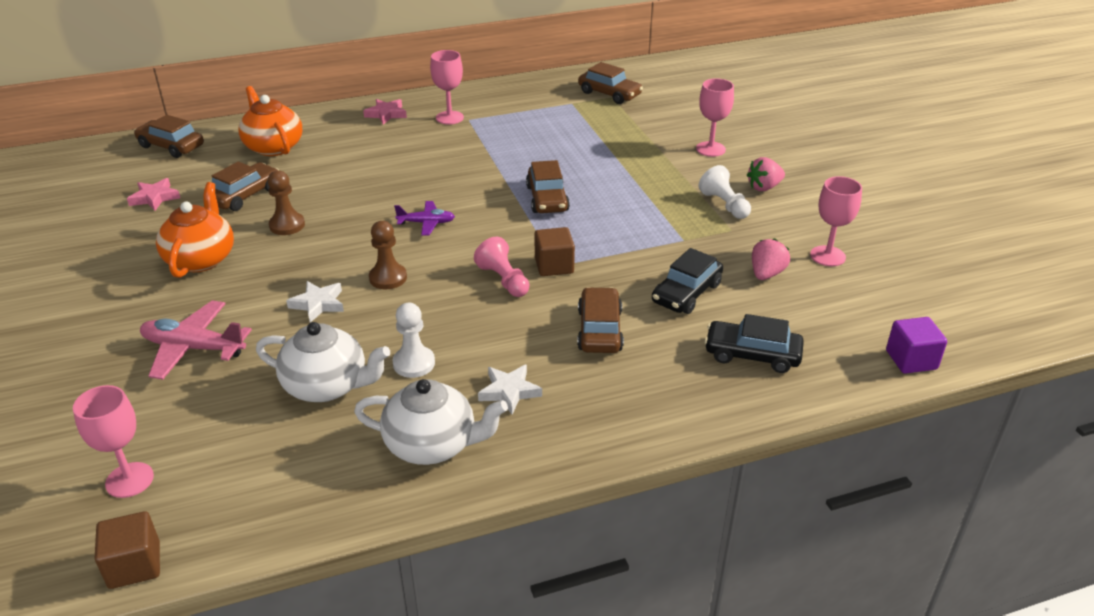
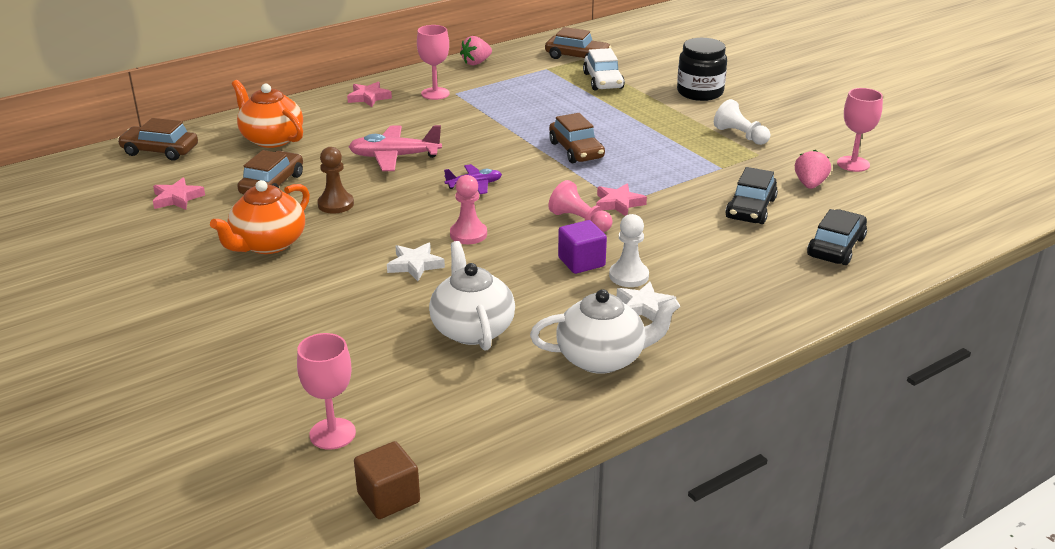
camera: 15 degrees left, 5 degrees down
pink plane [140,300,252,380] -> pink plane moved to [349,125,442,171]
orange teapot [156,182,234,278] -> orange teapot turned 135 degrees counterclockwise [210,180,310,254]
white teapot [256,322,390,402] -> white teapot turned 105 degrees counterclockwise [429,241,515,351]
brown pawn [369,221,407,289] -> pink pawn [450,175,487,244]
white pawn [392,303,435,378] -> white pawn moved to [609,214,649,287]
brown cube [535,227,575,276] -> pink star [596,183,647,216]
brown car [577,287,624,353] -> none
pink goblet [696,78,734,157] -> black jar [677,38,727,101]
black car [704,314,804,373] -> black car turned 120 degrees clockwise [807,209,867,265]
pink strawberry [747,157,785,191] -> pink strawberry moved to [460,36,492,65]
purple cube [886,317,947,374] -> purple cube moved to [558,220,607,274]
none -> white car [583,48,625,90]

